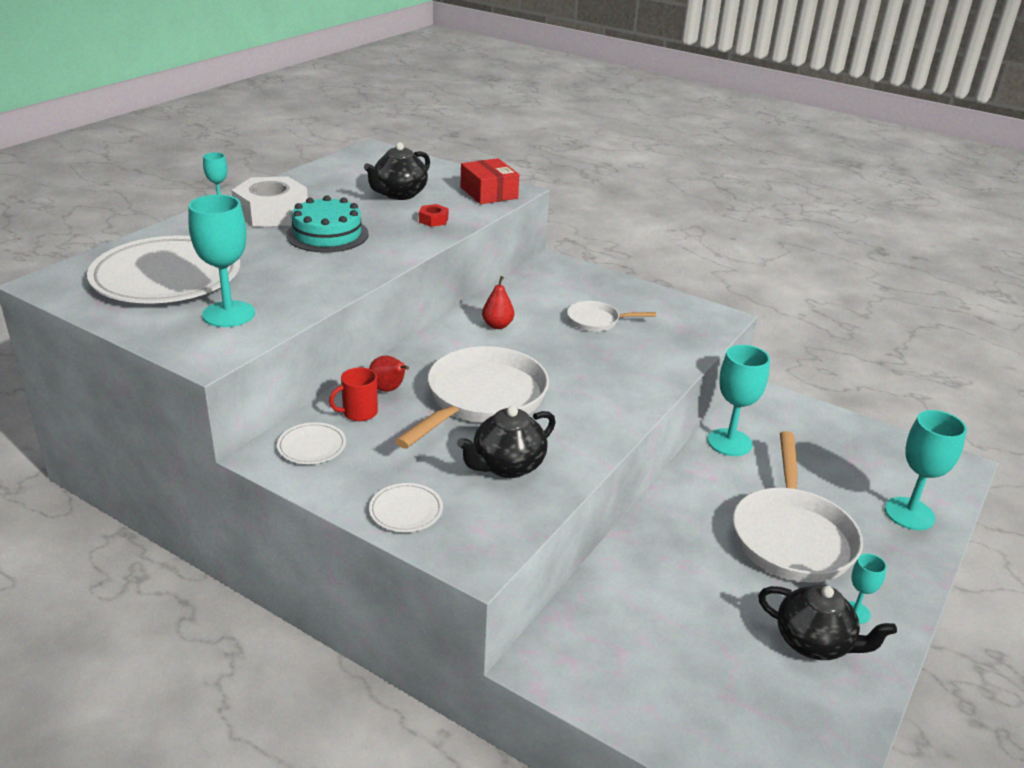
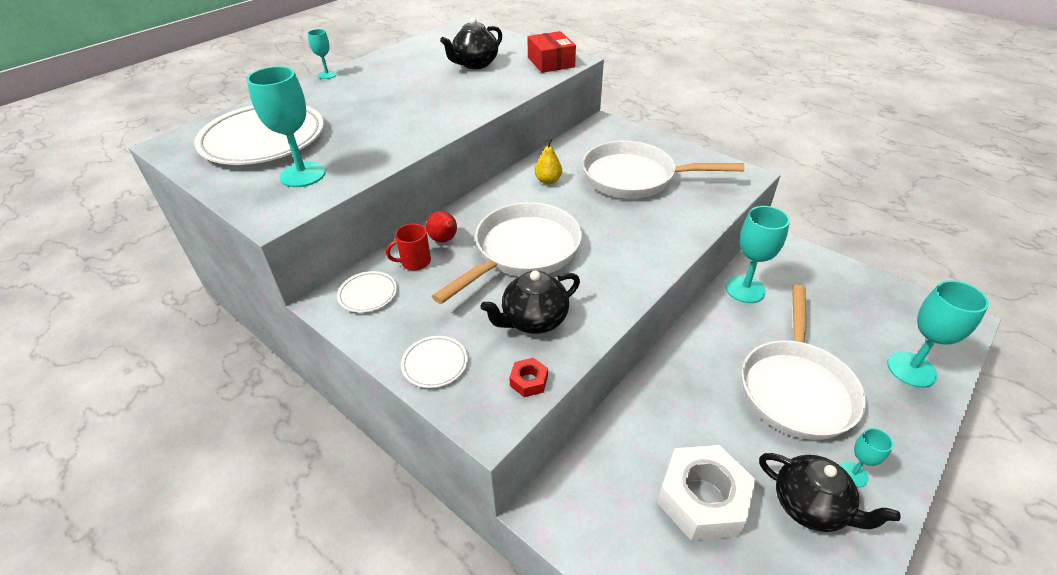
camera: 10 degrees right, 10 degrees up
white nut [231,176,308,227] -> white nut moved to [657,445,756,541]
turquoise cake [286,195,369,253] -> none
red nut [419,204,448,227] -> red nut moved to [509,358,548,397]
red pear [482,276,514,329] -> yellow pear [535,138,562,184]
white pan [567,301,656,332] -> white pan [582,141,744,199], size x2.02

